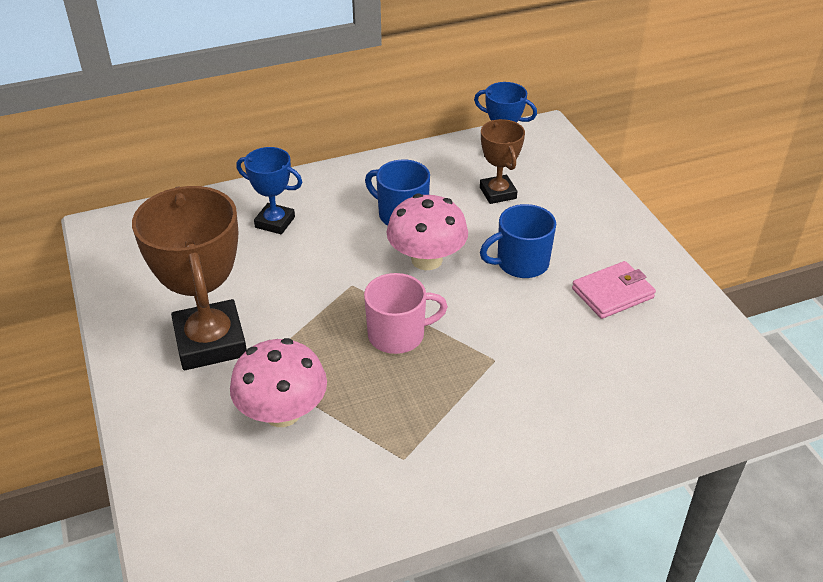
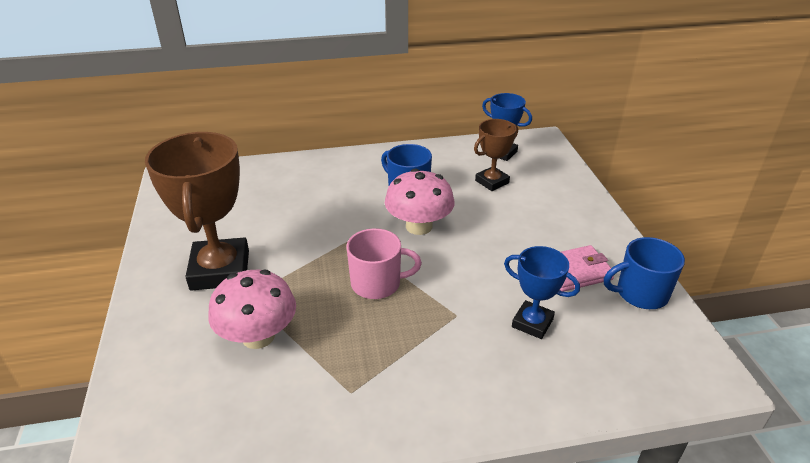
camera: 10 degrees right, 5 degrees down
blue trophy [236,147,302,234] -> blue trophy moved to [504,246,580,339]
brown trophy [480,119,525,204] -> brown trophy turned 60 degrees clockwise [474,119,518,191]
blue mug [480,204,556,278] -> blue mug moved to [604,237,685,309]

